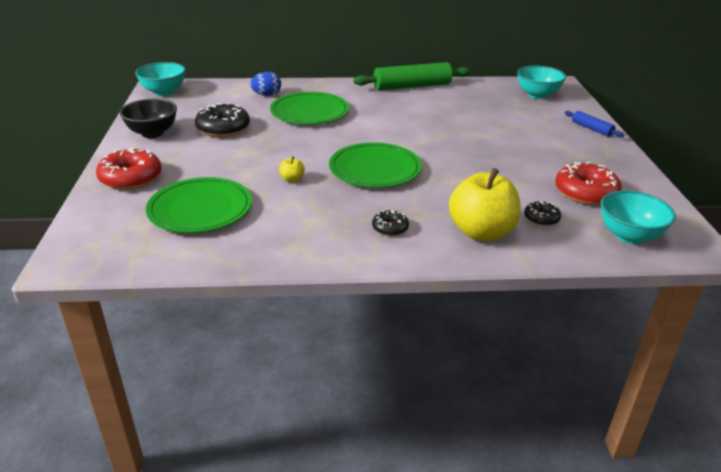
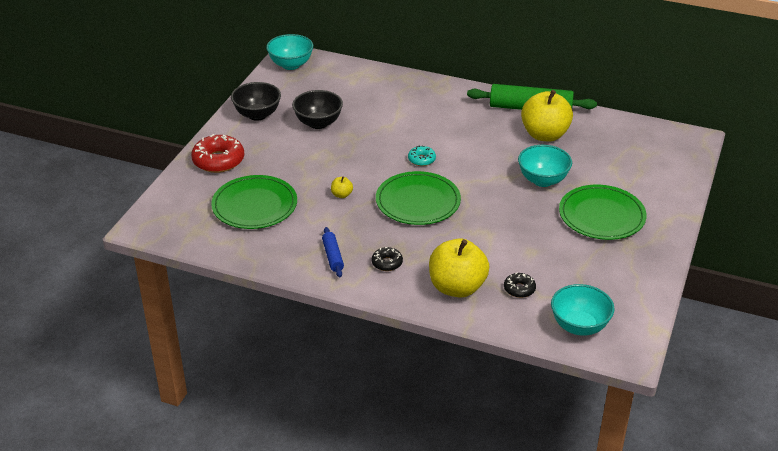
camera: 25 degrees right, 5 degrees up
black donut [195,103,250,137] -> black bowl [292,90,343,129]
blue egg [250,72,281,96] -> none
green plate [270,92,349,125] -> green plate moved to [559,185,647,240]
turquoise bowl [517,66,566,99] -> turquoise bowl moved to [518,145,572,187]
red donut [555,162,622,205] -> none
blue rolling pin [565,111,624,137] -> blue rolling pin moved to [322,227,344,277]
none -> turquoise donut [408,145,436,166]
none -> yellow apple [521,90,573,141]

